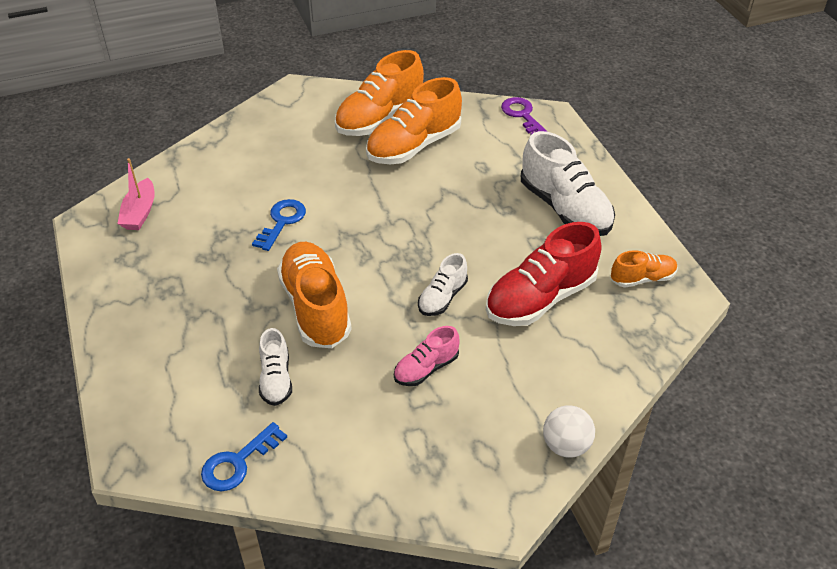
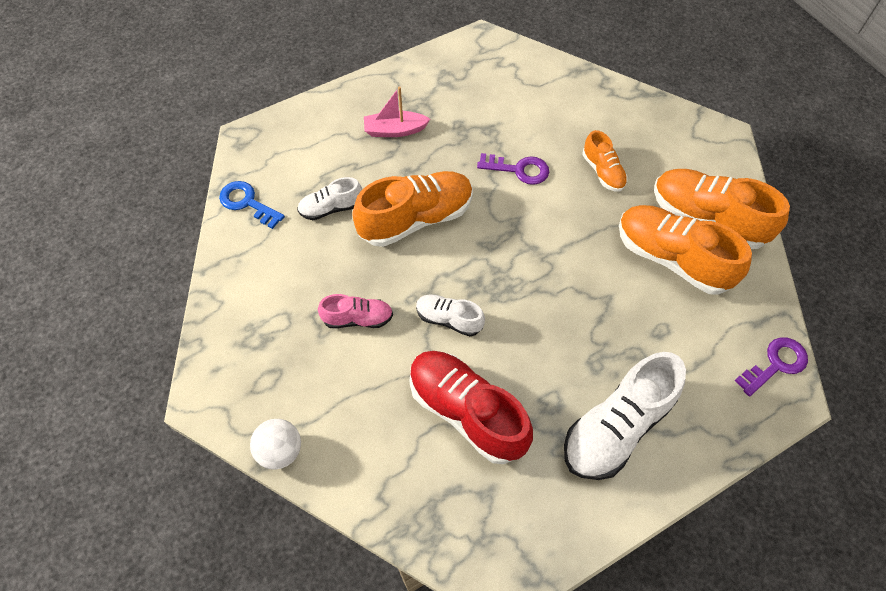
camera: 80 degrees right, 15 degrees up
pink boat [117,158,155,230] -> pink boat moved to [364,86,430,137]
blue key [252,199,306,251] -> purple key [477,153,549,185]
pink shoe [394,326,460,386] -> pink shoe turned 135 degrees clockwise [318,294,393,328]
orange shoe [611,250,678,288] -> orange shoe moved to [582,130,628,192]

